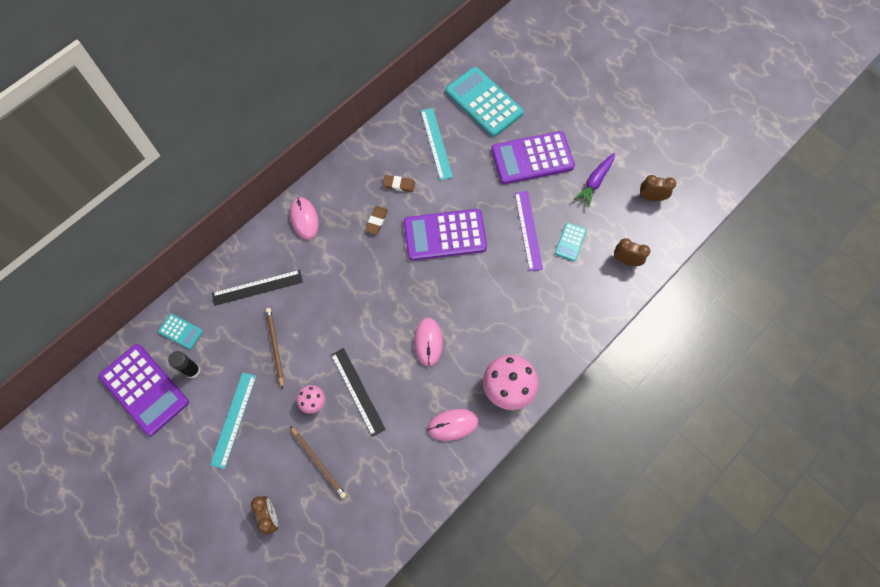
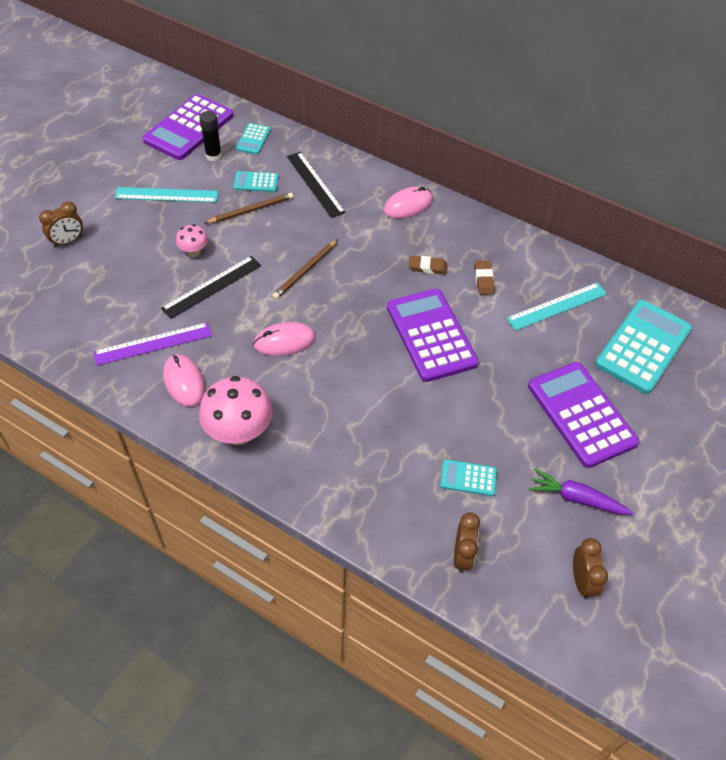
camera: 75 degrees right, 15 degrees down
brown pencil [290,426,346,498] -> brown pencil moved to [272,239,338,299]
purple ruler [515,191,543,271] -> purple ruler moved to [93,322,212,366]
none -> turquoise calculator [233,171,279,192]

